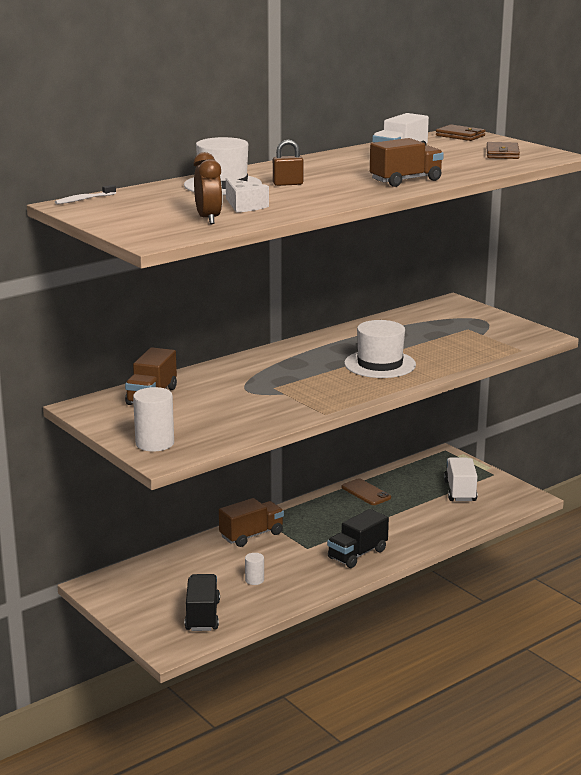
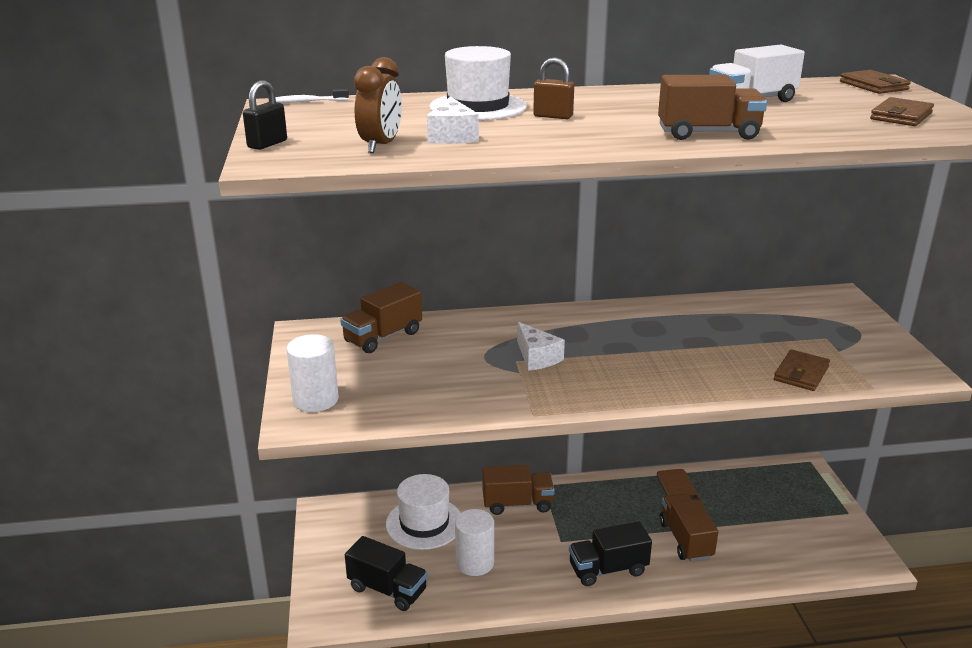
camera: 30 degrees right, 5 degrees up
black truck [185,574,220,631] -> black truck turned 90 degrees clockwise [345,536,428,611]
white cylinder [245,553,264,585] -> white cylinder [455,509,494,576], size x1.78
white hat [344,320,416,378] -> white hat moved to [386,474,461,550]
white truck [444,457,477,501] -> none
none -> black padlock [243,81,287,150]
none -> white cheese [517,322,565,371]
none -> brown truck [660,494,719,562]
none -> brown wallet [774,349,830,391]

